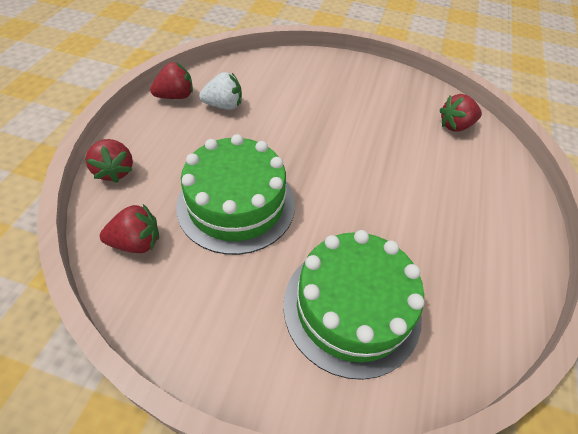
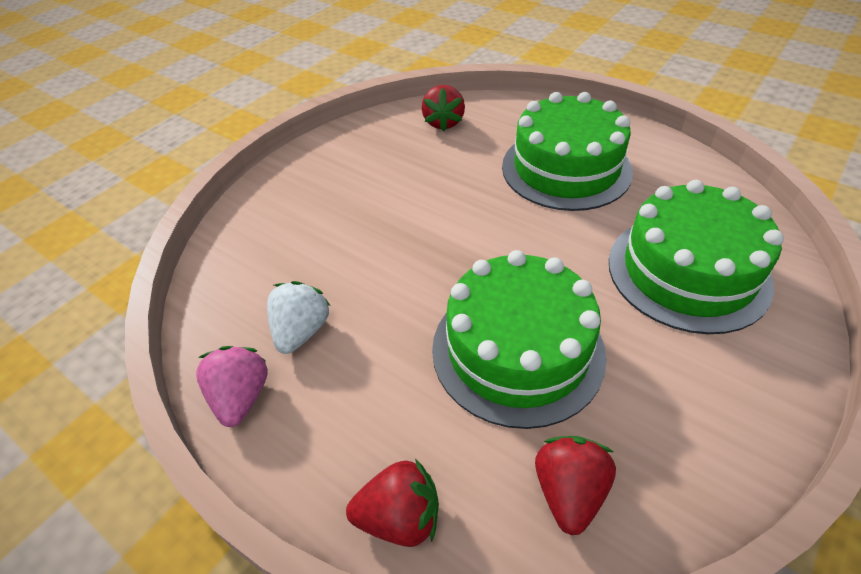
camera: 65 degrees left, 5 degrees down
red strawberry [150,62,193,99] -> pink strawberry [196,346,268,427]
none -> green cake [502,92,633,211]

